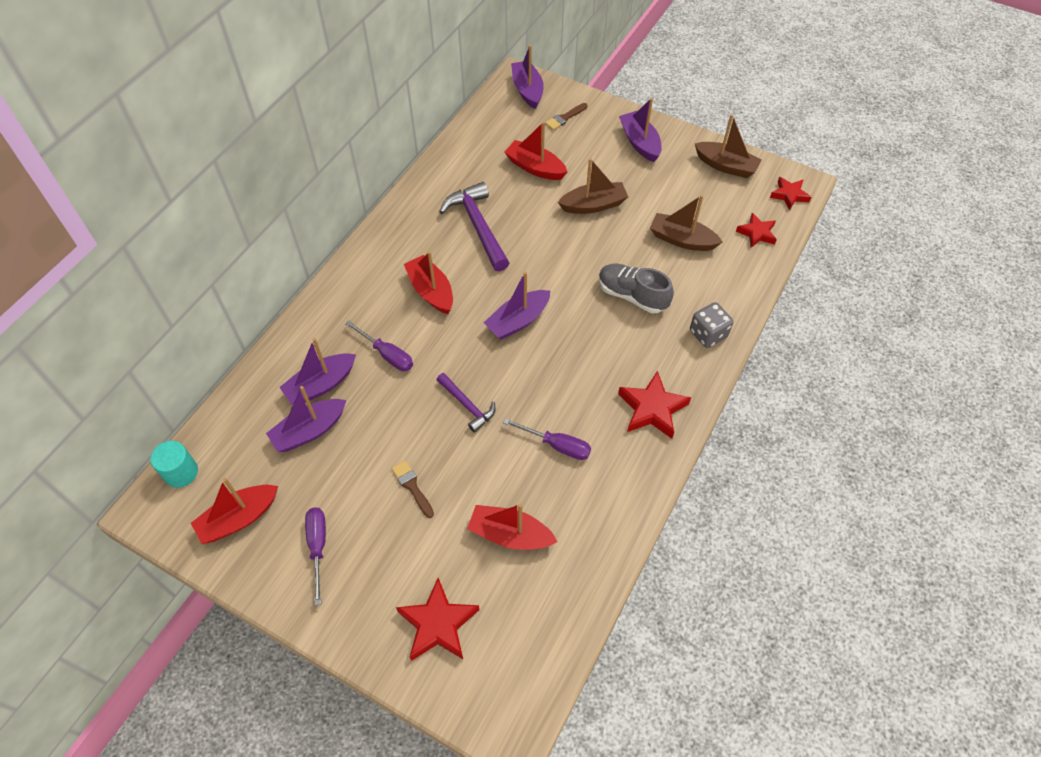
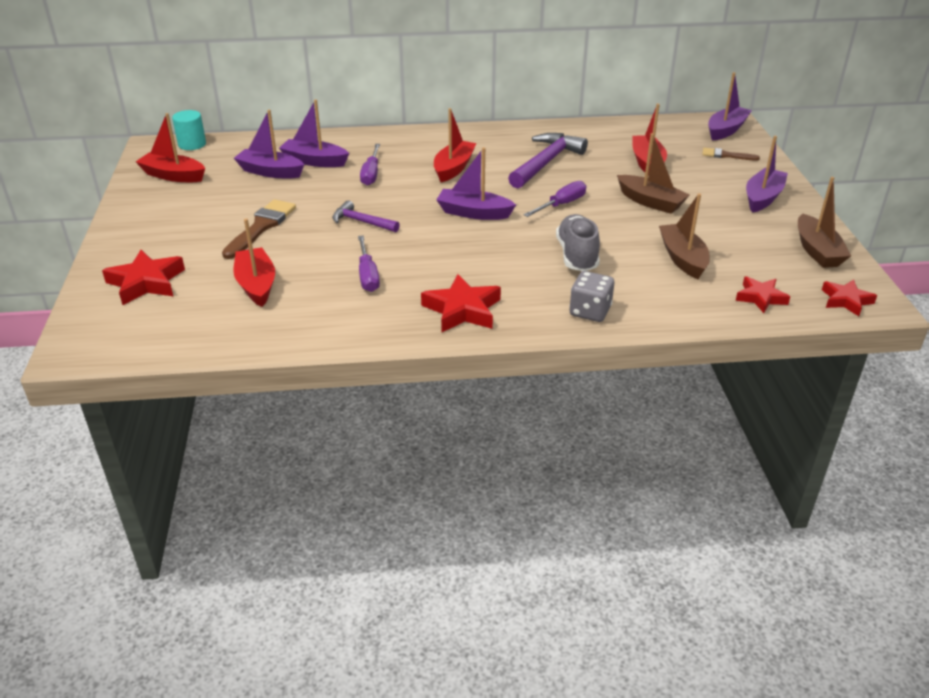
camera: 55 degrees right, 20 degrees down
purple screwdriver [305,507,326,605] -> purple screwdriver moved to [524,181,586,217]
brown brush [391,460,434,518] -> brown brush [222,199,296,259], size x1.73
purple hammer [437,373,496,433] -> purple hammer turned 105 degrees clockwise [332,201,400,232]

